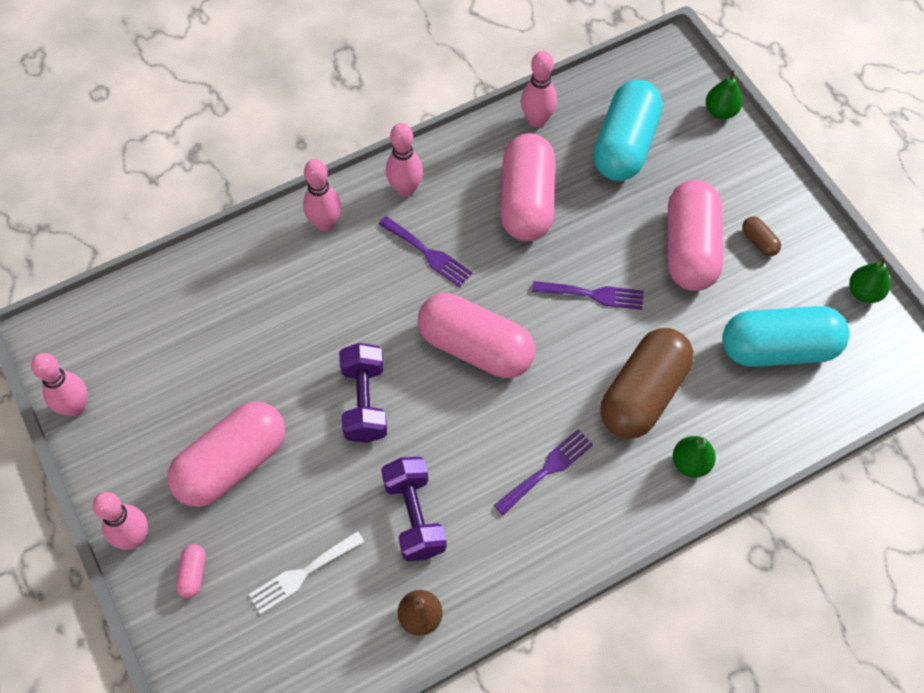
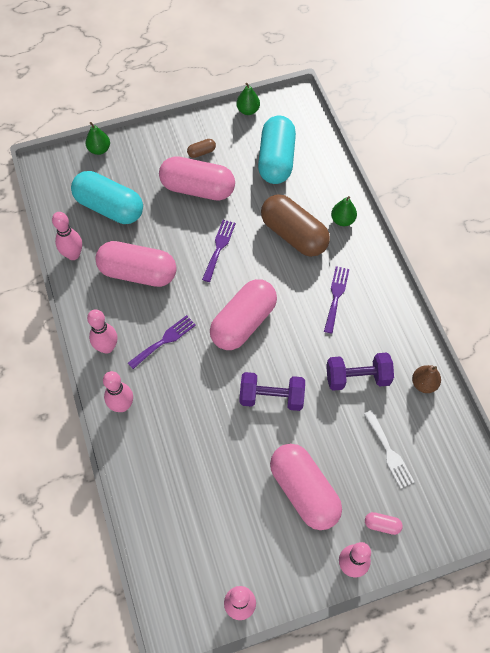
camera: 80 degrees left, 0 degrees up
purple fork [494,429,594,515] -> purple fork turned 45 degrees clockwise [324,266,350,334]

